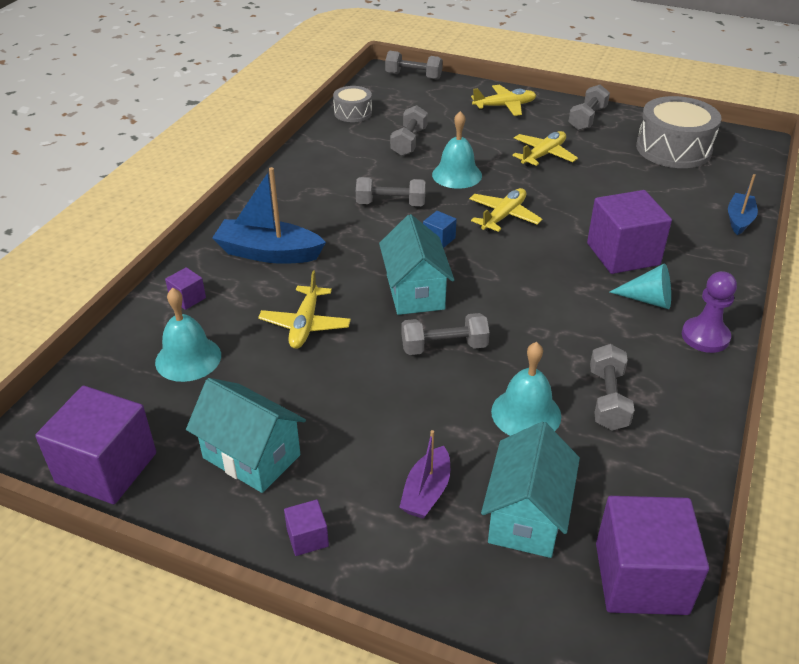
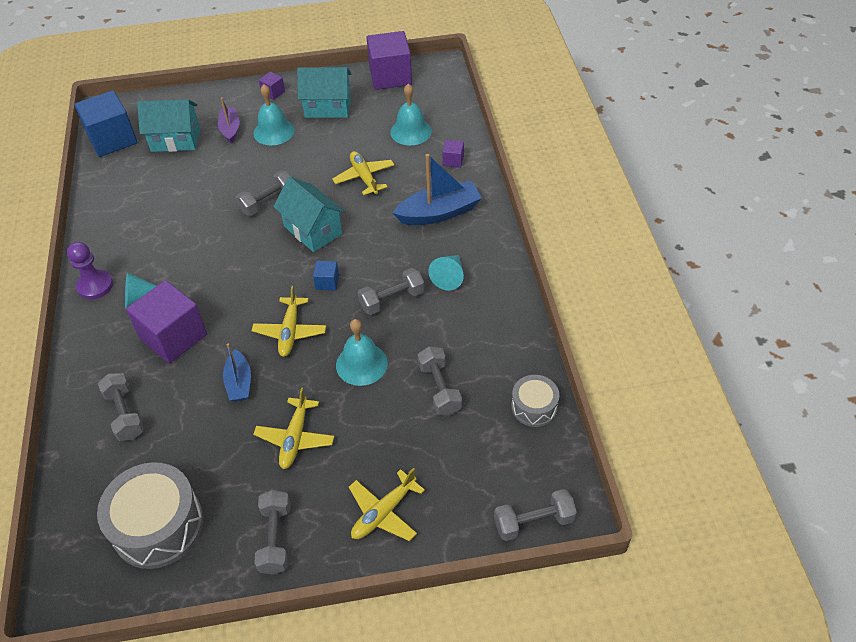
camera: 150 degrees right, 10 degrees up
turquoise house [481,421,580,558] -> turquoise house turned 75 degrees counterclockwise [137,99,200,152]
turquoise bell [491,342,561,436] -> turquoise bell moved to [253,84,295,145]
grey dumbbell [590,344,634,431] -> grey dumbbell moved to [98,373,144,441]
purple cube [596,496,709,615] -> blue cube [74,90,137,157]
blue boat [728,174,758,235] -> blue boat moved to [223,344,251,402]
none -> turquoise cone [428,255,464,290]

